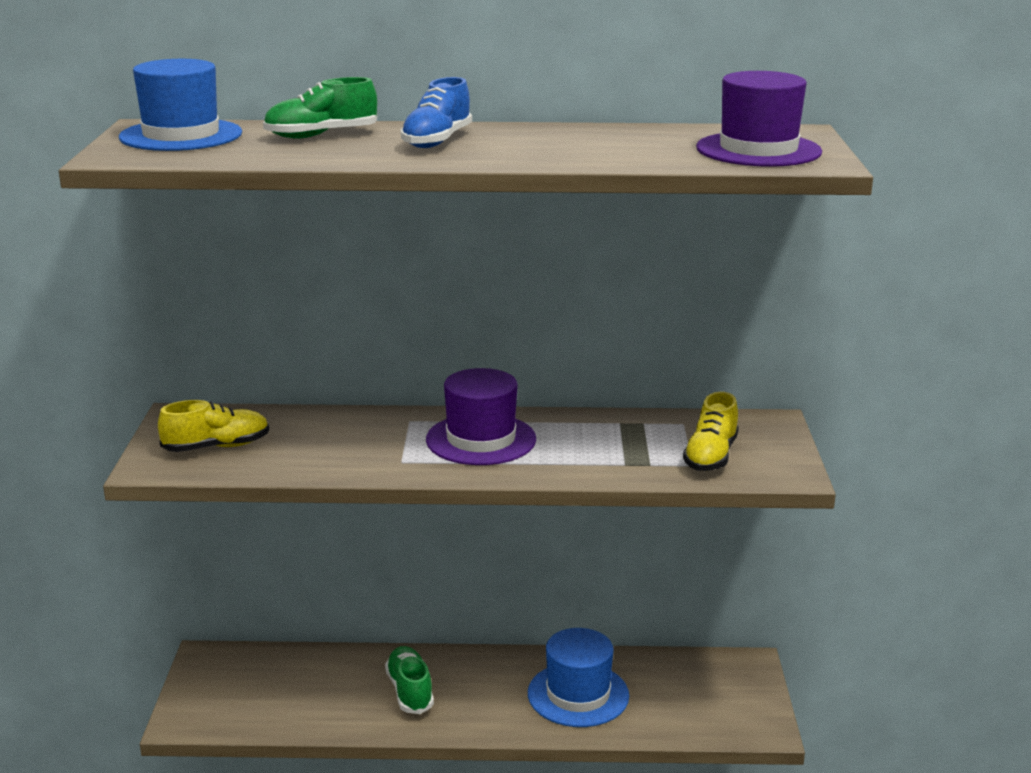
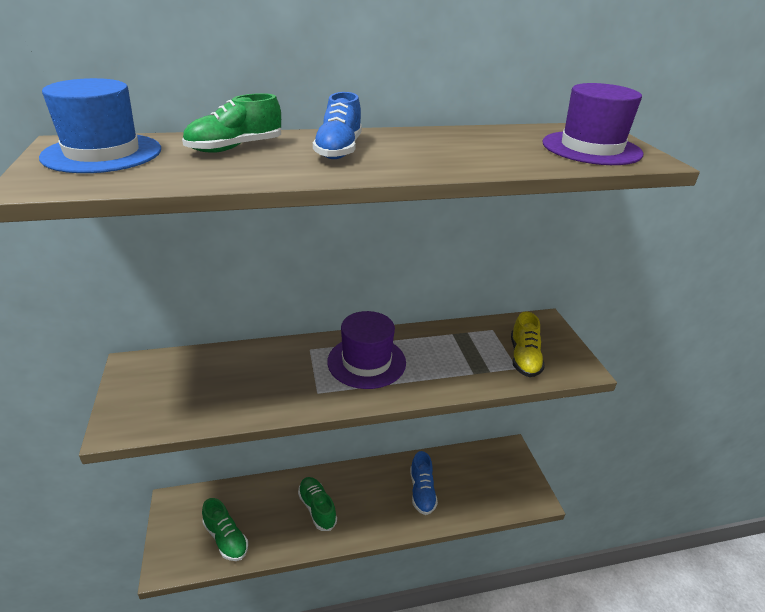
camera: 15 degrees left, 10 degrees up
yellow shoe [158,400,269,452] -> none
blue hat [528,628,629,727] -> blue shoe [410,451,438,515]
none -> green shoe [202,498,248,561]

